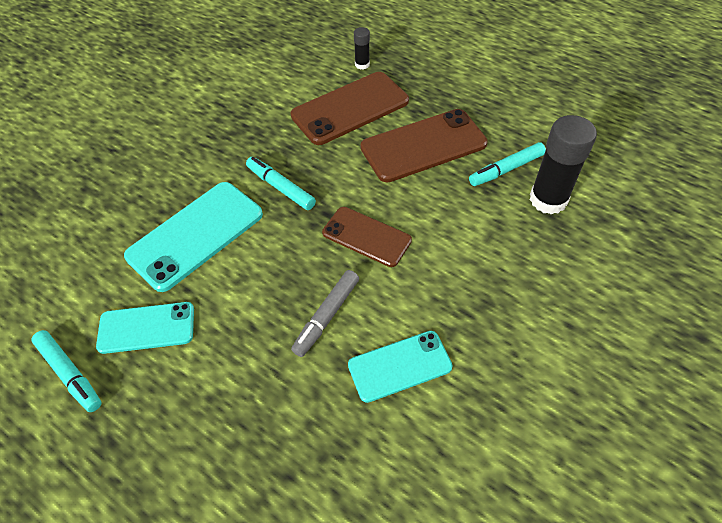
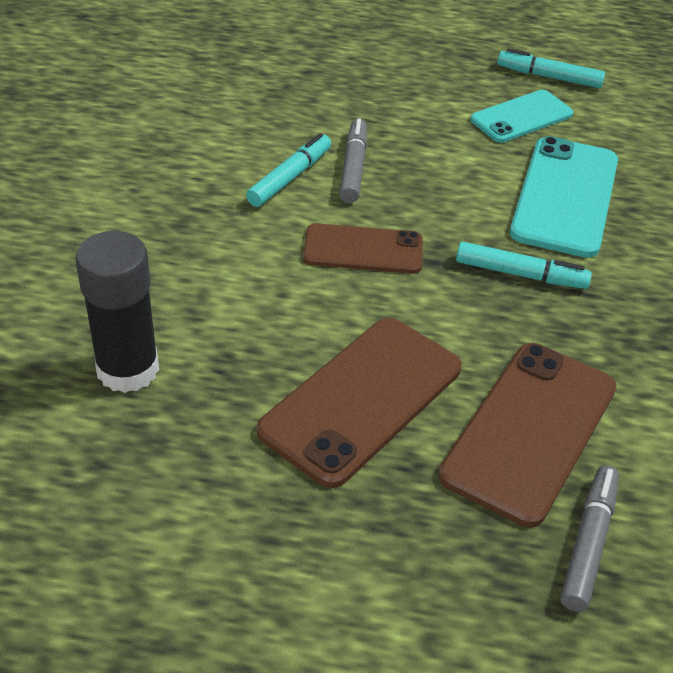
camera: 150 degrees right, 10 degrees down
turquoise phone [348,331,453,403] -> none
black glue stick [354,27,370,69] -> grey marker [560,465,619,612]
turquoise marker [469,142,546,186] -> turquoise marker moved to [246,133,331,207]

